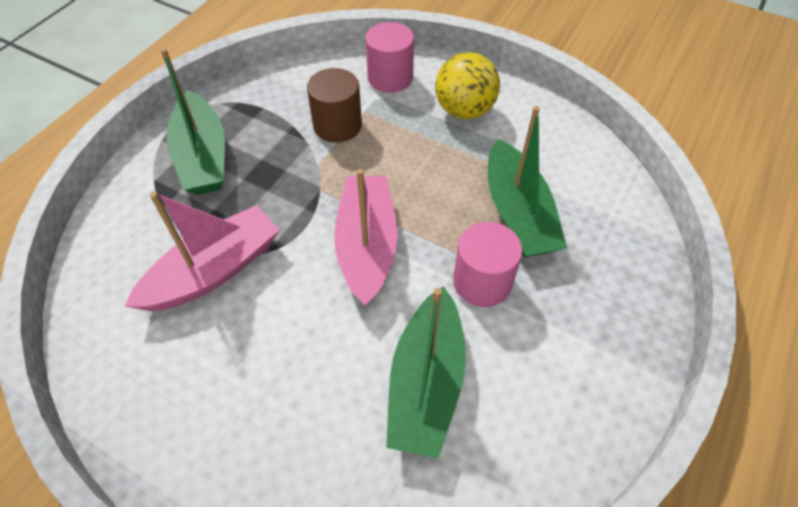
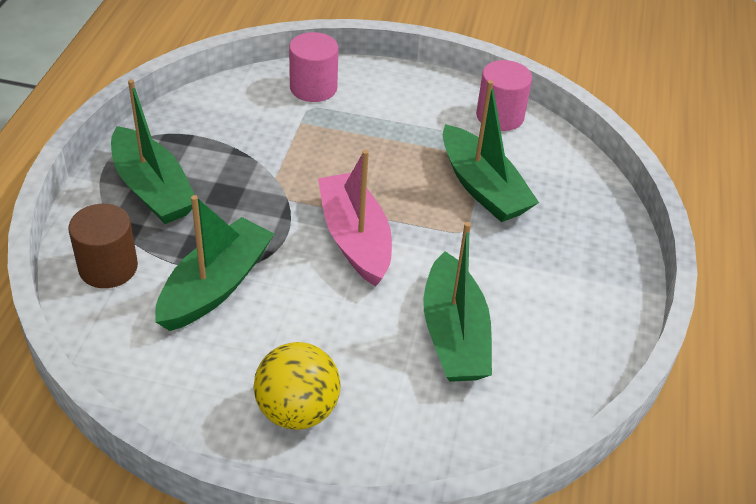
camera: 20 degrees left, 10 degrees down
pink boat [125,192,280,311] -> green boat [155,195,275,331]
brown cylinder [307,68,362,142] -> brown cylinder moved to [68,204,138,288]
yellow ball [435,52,500,119] -> yellow ball moved to [253,342,341,430]
pink cylinder [453,222,522,307] -> pink cylinder moved to [476,60,532,131]

